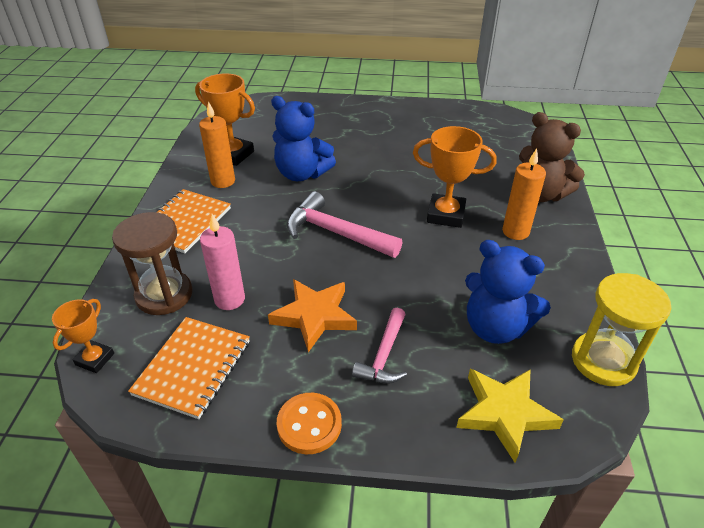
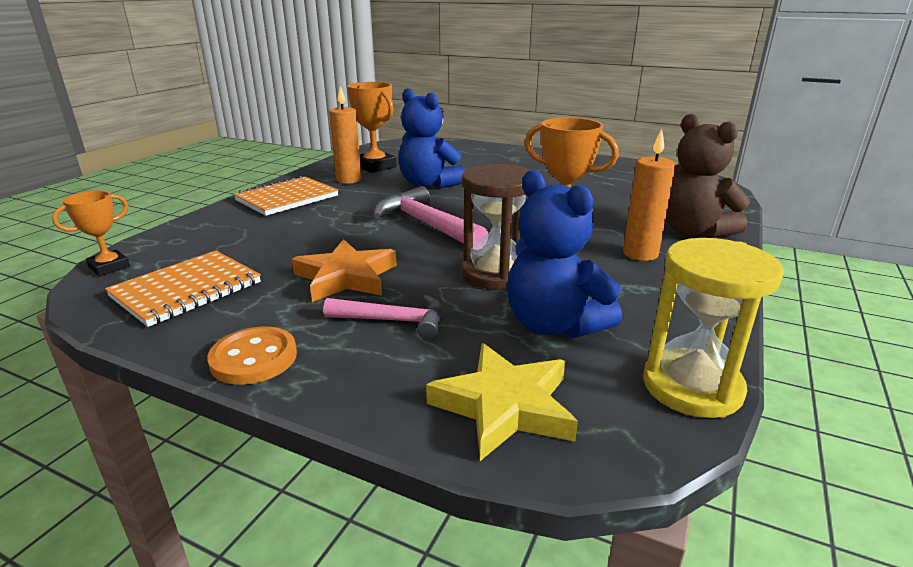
camera: 20 degrees right, 15 degrees down
brown hourglass [112,212,193,315] -> brown hourglass moved to [461,164,531,290]
pink candle [200,214,245,310] -> none
pink hammer [352,308,407,384] -> pink hammer turned 120 degrees counterclockwise [323,295,442,339]

